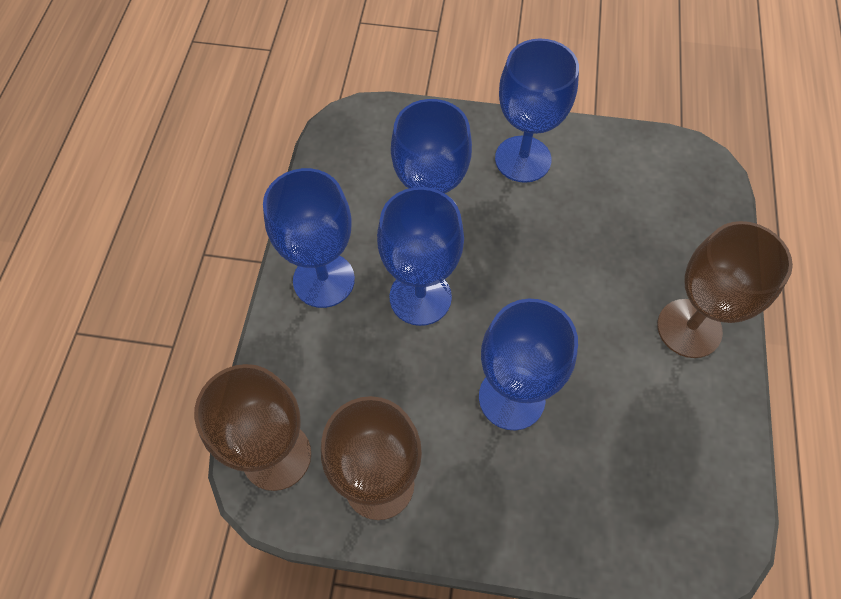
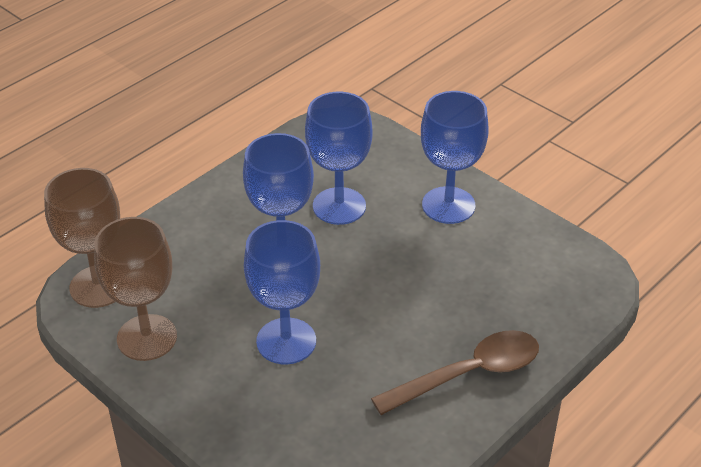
camera: 35 degrees right, 20 degrees down
blue goblet [263,168,355,308] -> none
brown goblet [657,221,793,358] -> brown spoon [371,330,539,415]

